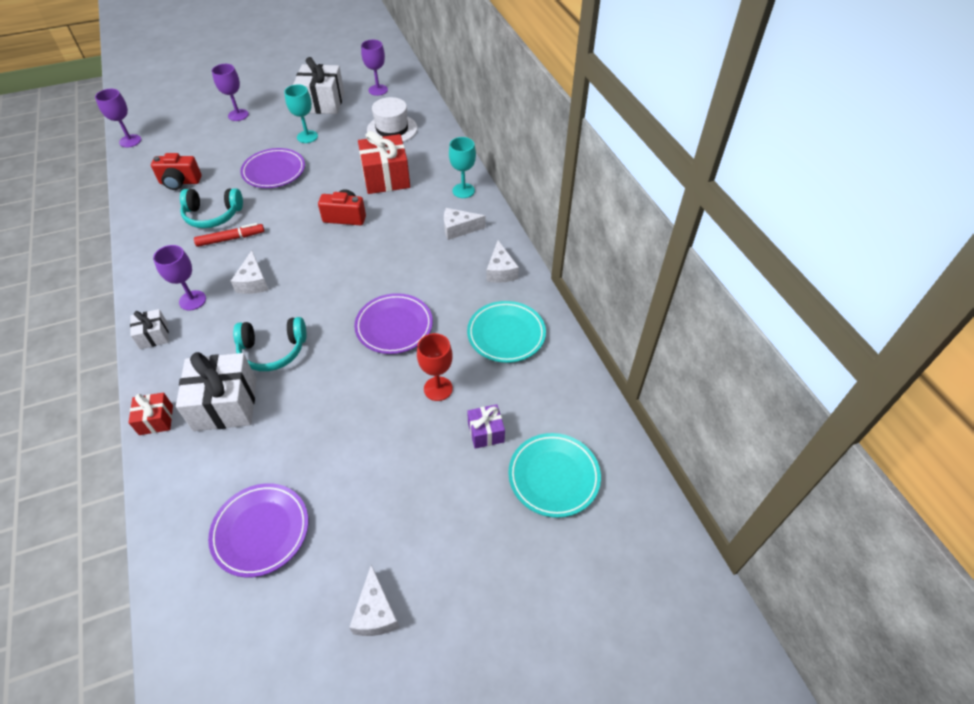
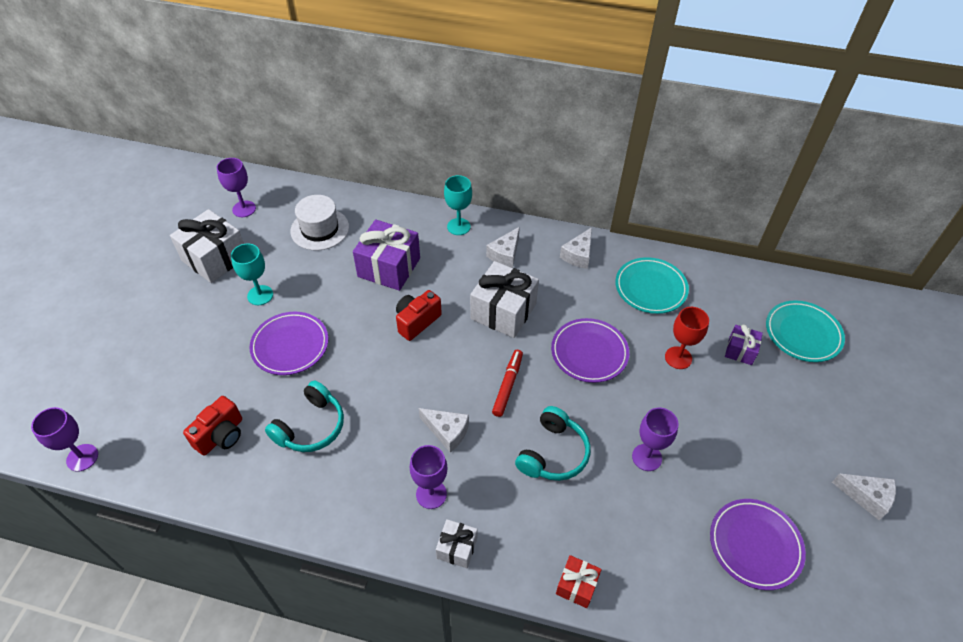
camera: 55 degrees left, 0 degrees up
white gift [176,352,256,431] -> white gift moved to [470,261,539,338]
red marker [194,223,264,247] -> red marker moved to [492,350,523,417]
purple goblet [212,64,249,121] -> purple goblet moved to [632,408,678,471]
red gift [358,131,410,194] -> purple gift [353,219,420,291]
white cheese [487,240,519,283] -> white cheese turned 90 degrees clockwise [560,227,592,269]

